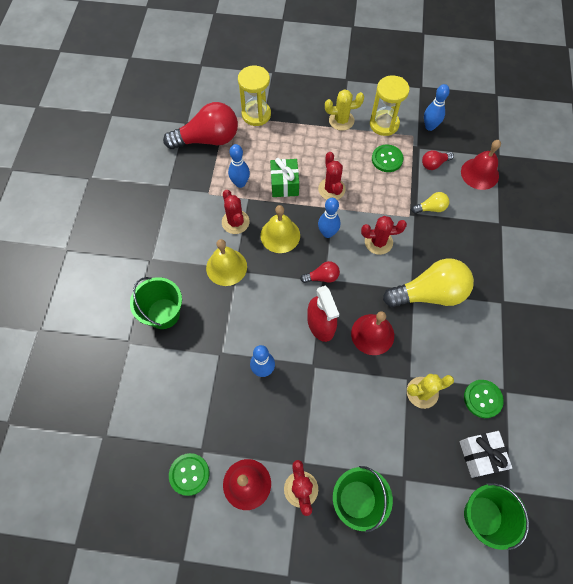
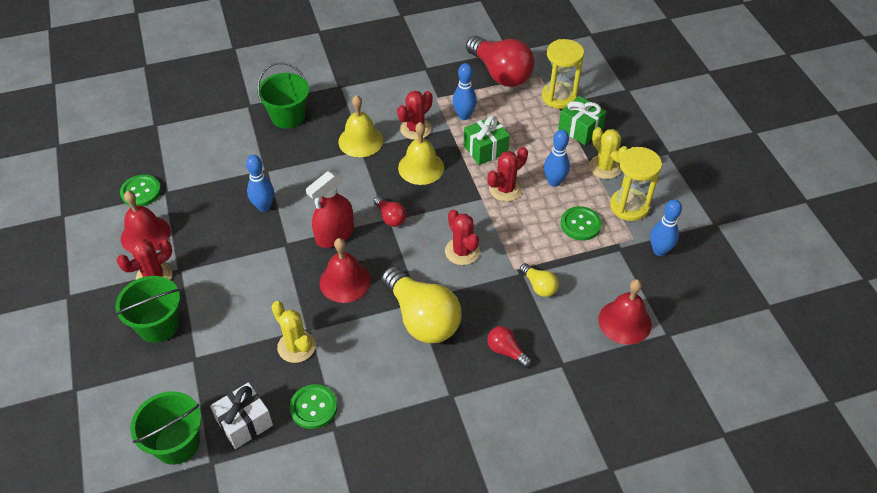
camera: 65 degrees right, 15 degrees down
blue bowling pin [318,198,340,238] -> blue bowling pin moved to [544,130,570,187]
red light bulb [422,150,454,170] -> red light bulb moved to [487,326,532,368]
none -> green gift [558,96,607,145]

